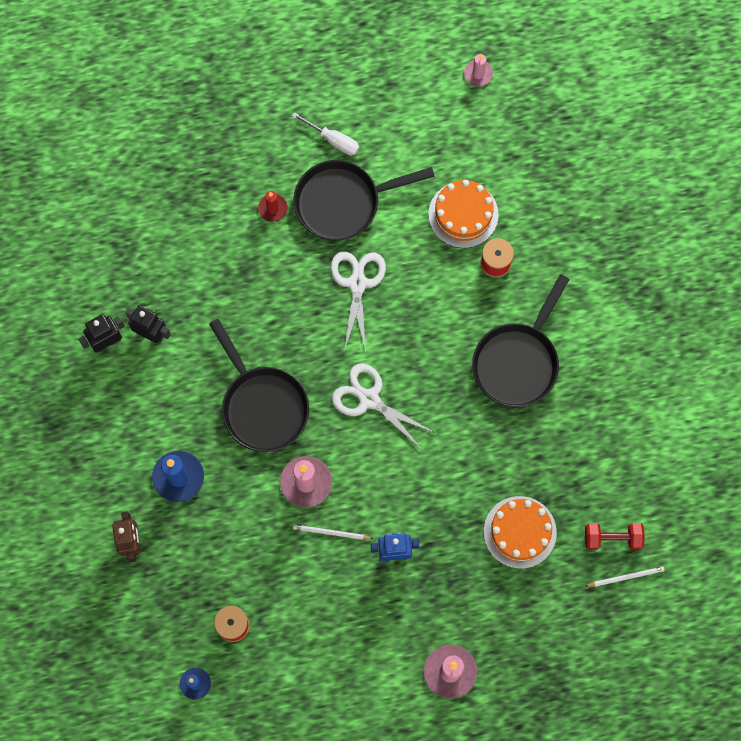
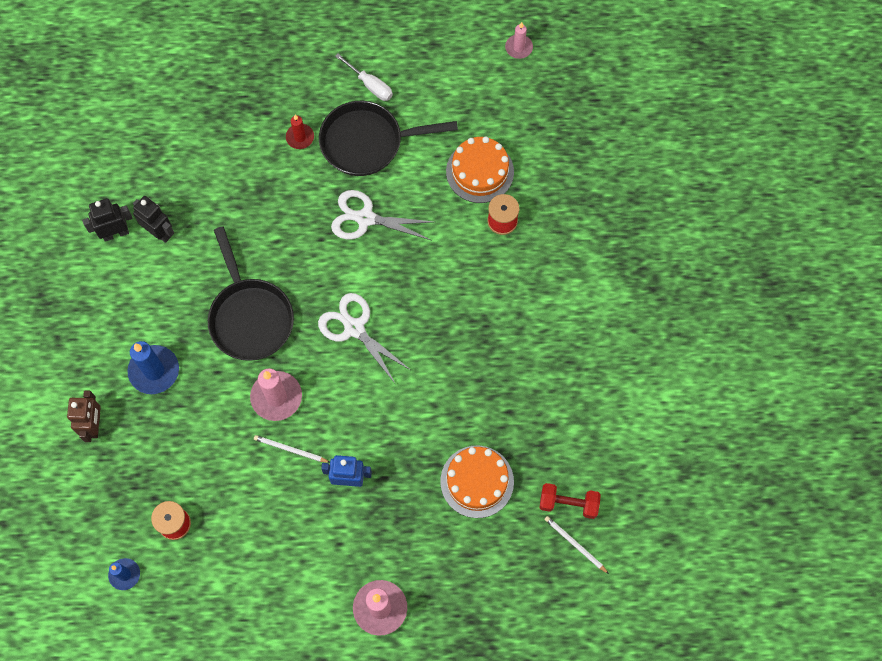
camera: 10 degrees right, 5 degrees down
white scissors [331,251,386,352] -> white scissors turned 90 degrees counterclockwise [331,190,434,240]
black pan [472,274,570,407] -> none
white pencil [585,566,665,587] -> white pencil turned 135 degrees counterclockwise [544,516,609,574]

